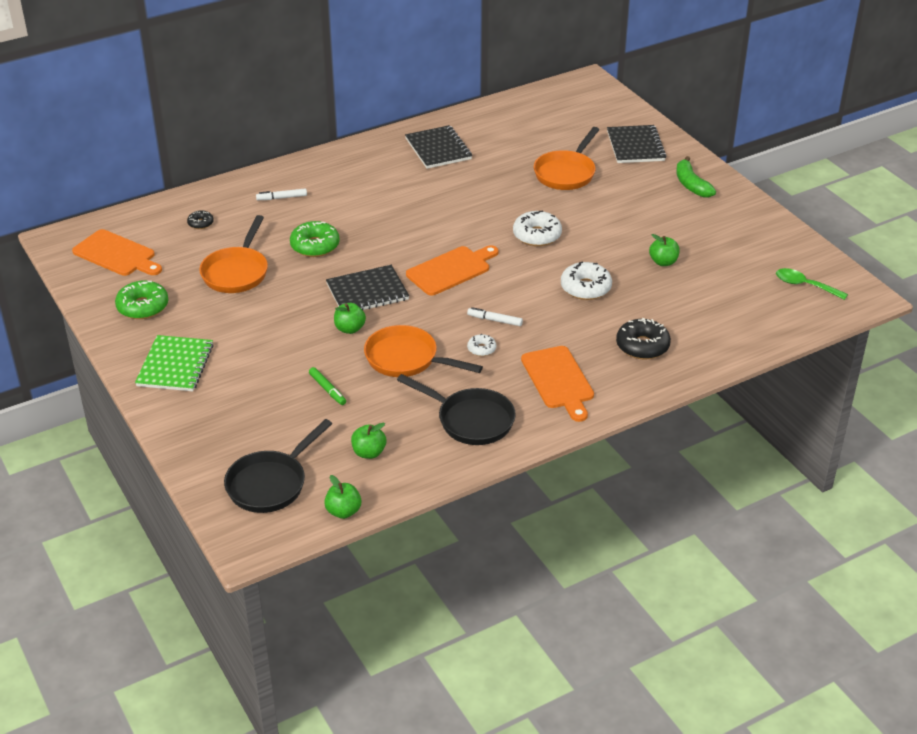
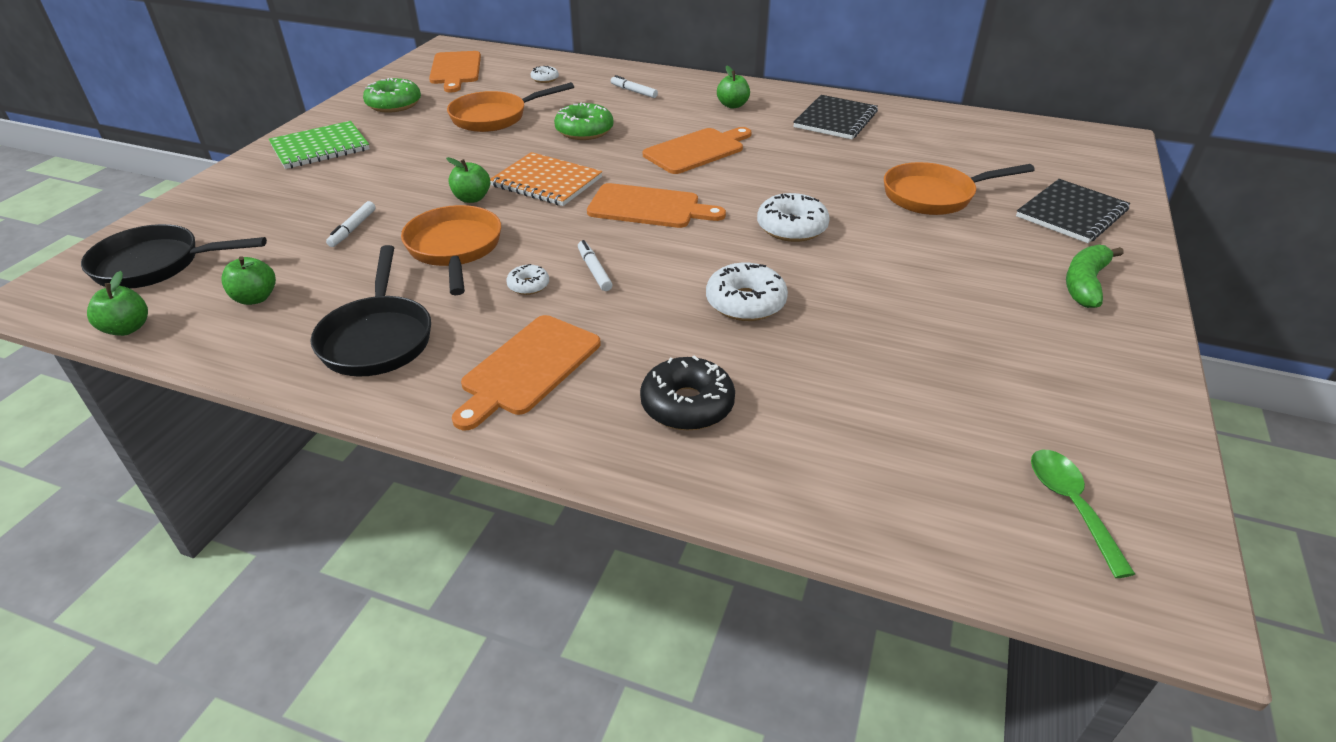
camera: 50 degrees right, 0 degrees up
black donut [187,210,214,229] -> white donut [531,66,559,83]
green marker [309,367,346,405] -> white marker [326,201,376,247]
black notebook [326,265,409,310] -> orange notebook [490,152,602,206]
green apple [649,234,680,266] -> green apple moved to [717,66,750,109]
none -> orange cutting board [643,127,752,174]

